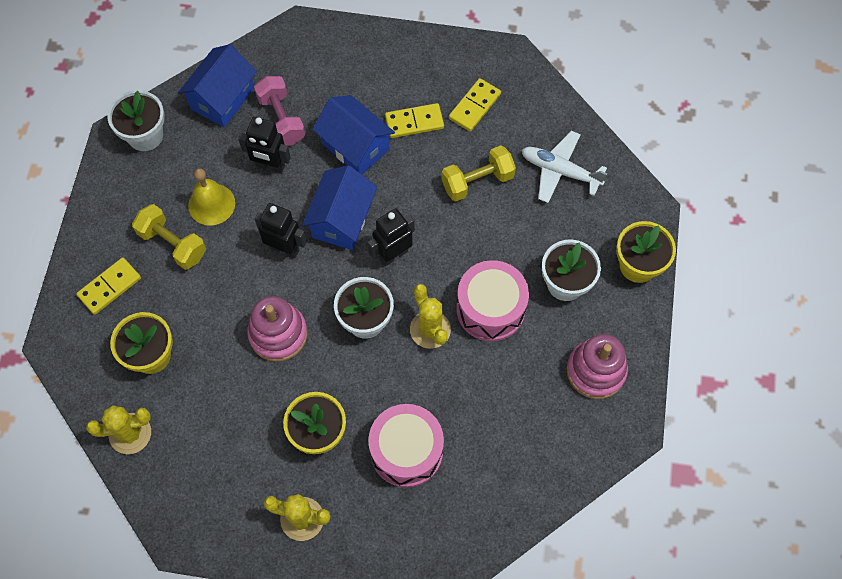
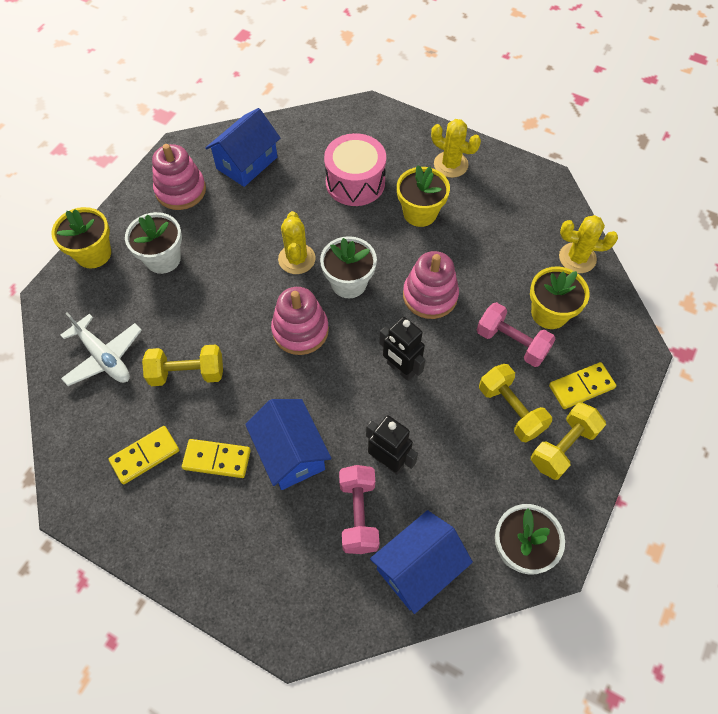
camera: 160 degrees left, 5 degrees down
yellow bell [188,168,235,226] -> none
blue house [302,165,377,250] -> blue house moved to [205,108,280,187]
black robot [368,208,415,266] -> pink stacking toy [271,287,329,355]
pink drum [456,260,529,341] -> none
none -> pink dumbbell [477,302,556,367]
none -> yellow dumbbell [531,403,606,480]

